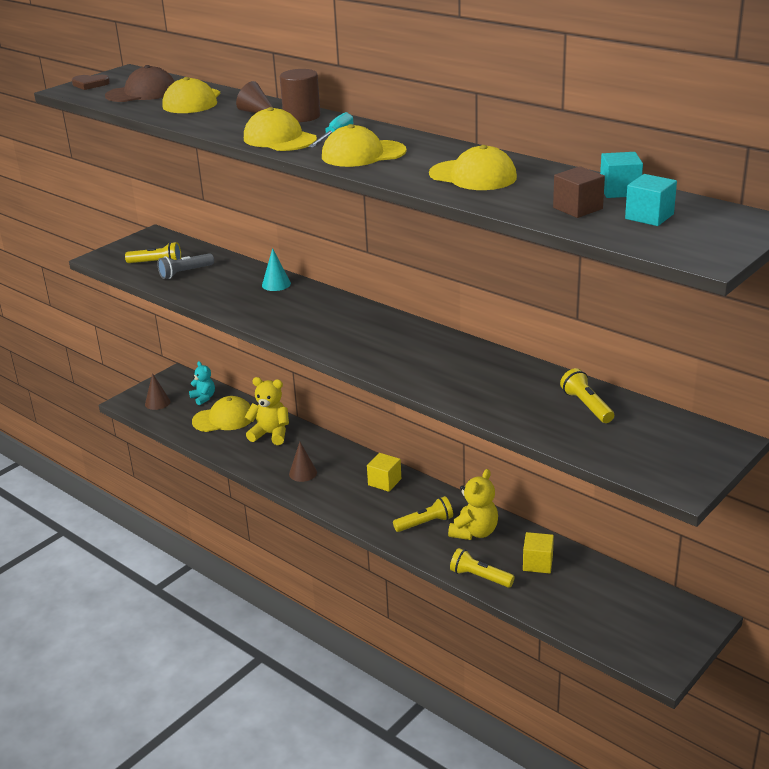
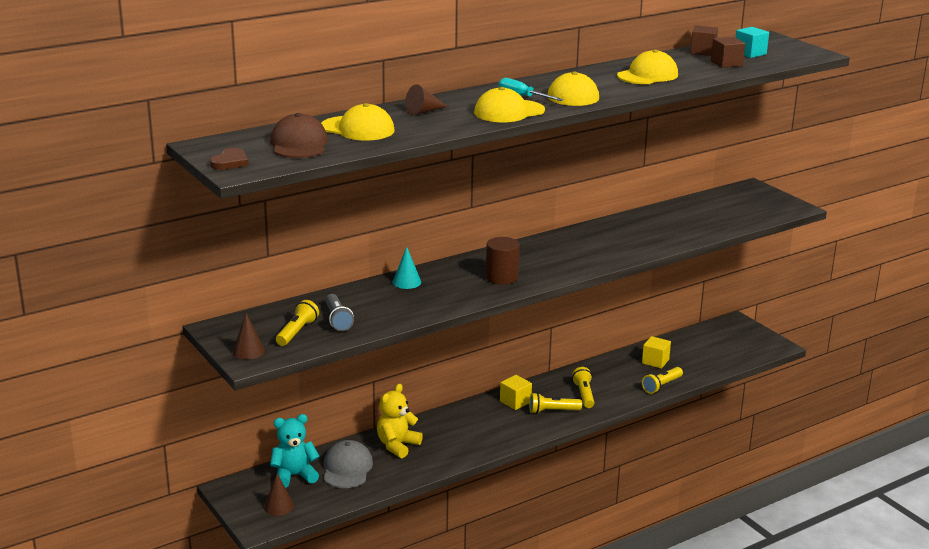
camera: 75 degrees left, 5 degrees down
turquoise teddy bear [189,361,215,405] -> turquoise teddy bear [270,414,320,488], size x1.54
yellow cap [192,396,252,432] -> grey cap [323,440,373,488]
brown cylinder [280,69,321,122] -> brown cylinder moved to [486,237,520,284]
brown cone [289,442,317,482] -> brown cone moved to [232,313,265,360]
yellow teddy bear [448,469,498,540] -> none
yellow flashlight [560,368,614,423] -> yellow flashlight moved to [529,393,582,414]
turquoise cube [600,152,643,198] -> brown cube [690,26,718,56]

